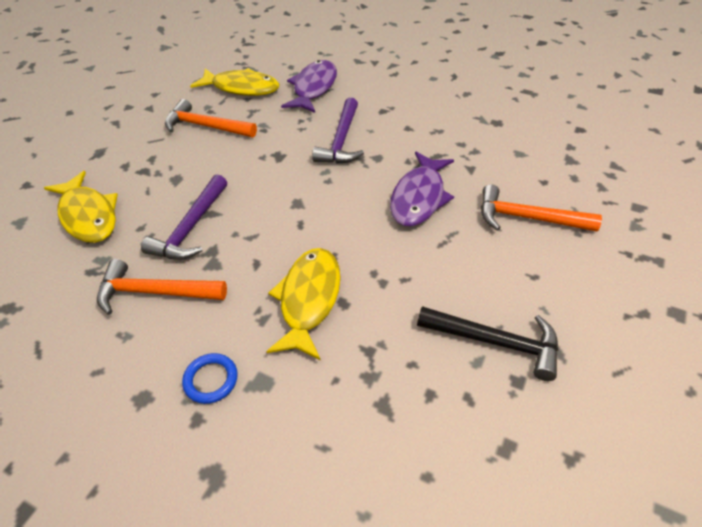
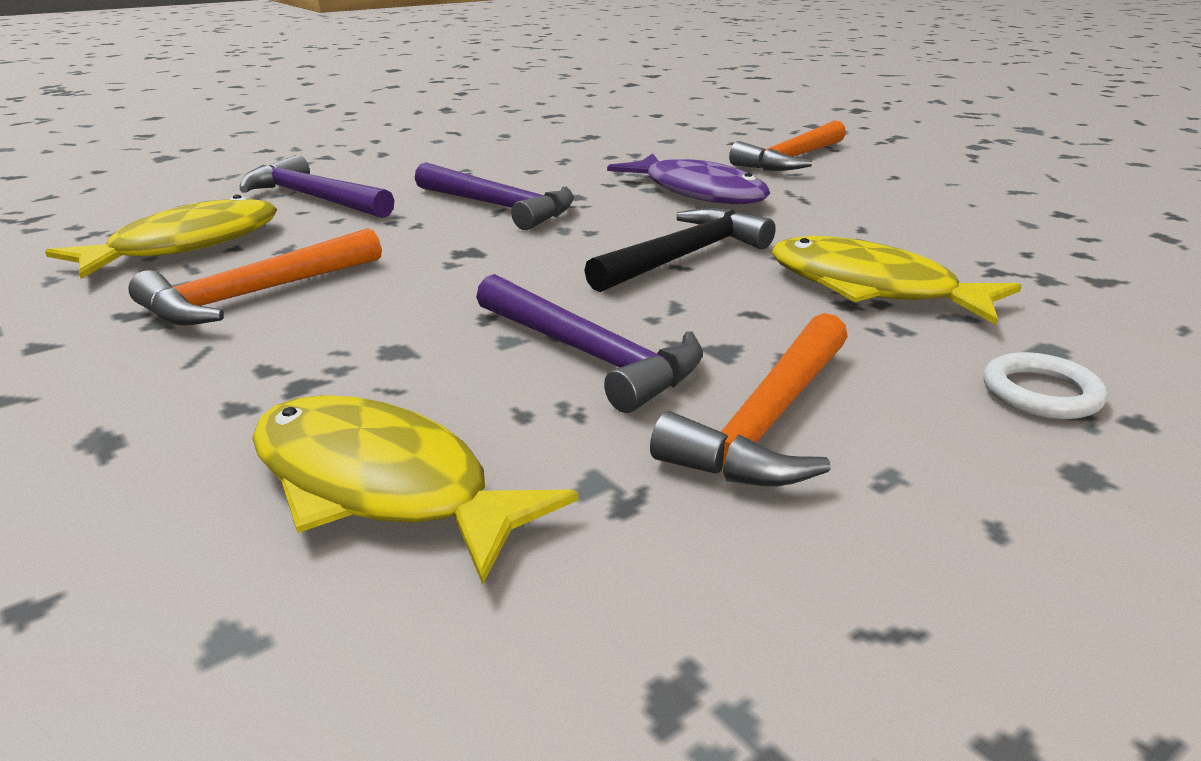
camera: 65 degrees left, 20 degrees down
yellow fish [44,171,118,243] -> yellow fish turned 135 degrees counterclockwise [252,395,578,585]
blue ring [182,353,238,404] -> white ring [983,352,1108,419]
purple fish [281,60,337,113] -> purple hammer [239,155,395,218]
black hammer [417,306,558,381] -> black hammer moved to [584,208,776,292]

